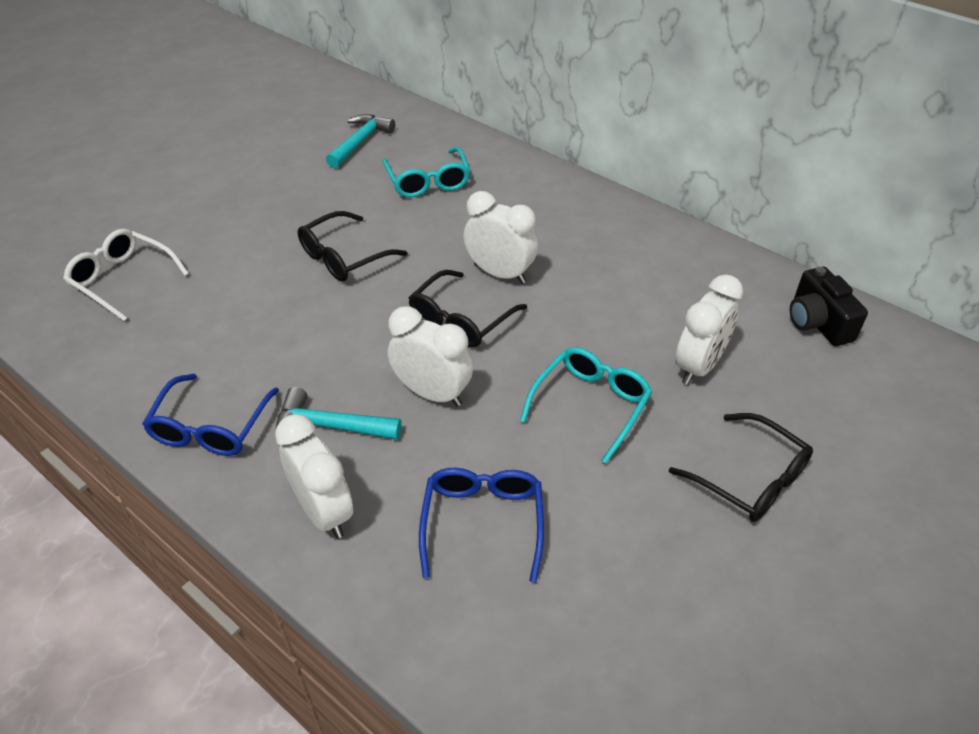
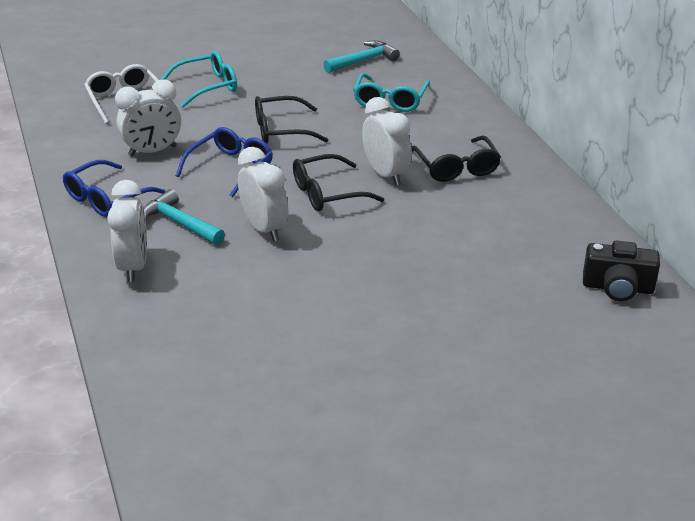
camera: 30 degrees right, 10 degrees down
blue glasses [419,468,544,583] -> blue glasses moved to [176,127,273,197]
turquoise glasses [520,347,652,464] -> turquoise glasses moved to [160,51,237,108]
black glasses [669,413,813,522] -> black glasses moved to [411,136,501,182]
white clock [675,274,743,385] -> white clock moved to [115,79,181,157]
black camera [790,267,868,346] -> black camera turned 90 degrees counterclockwise [583,241,660,301]

